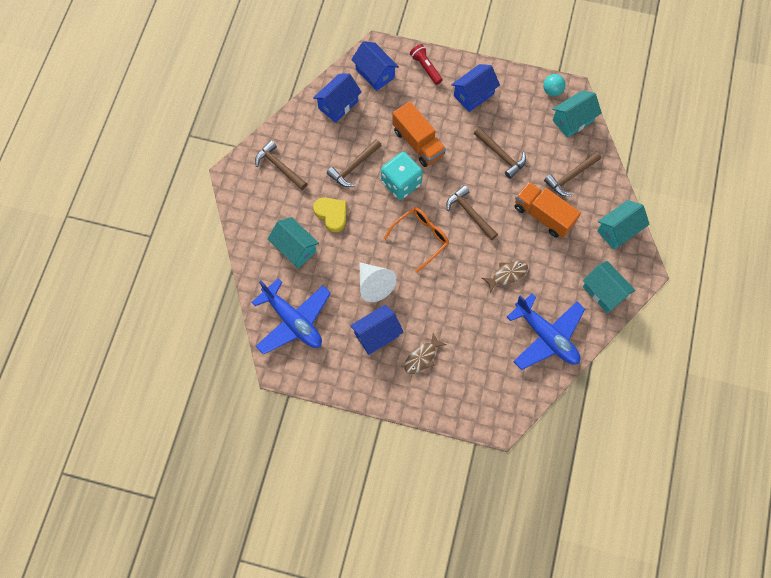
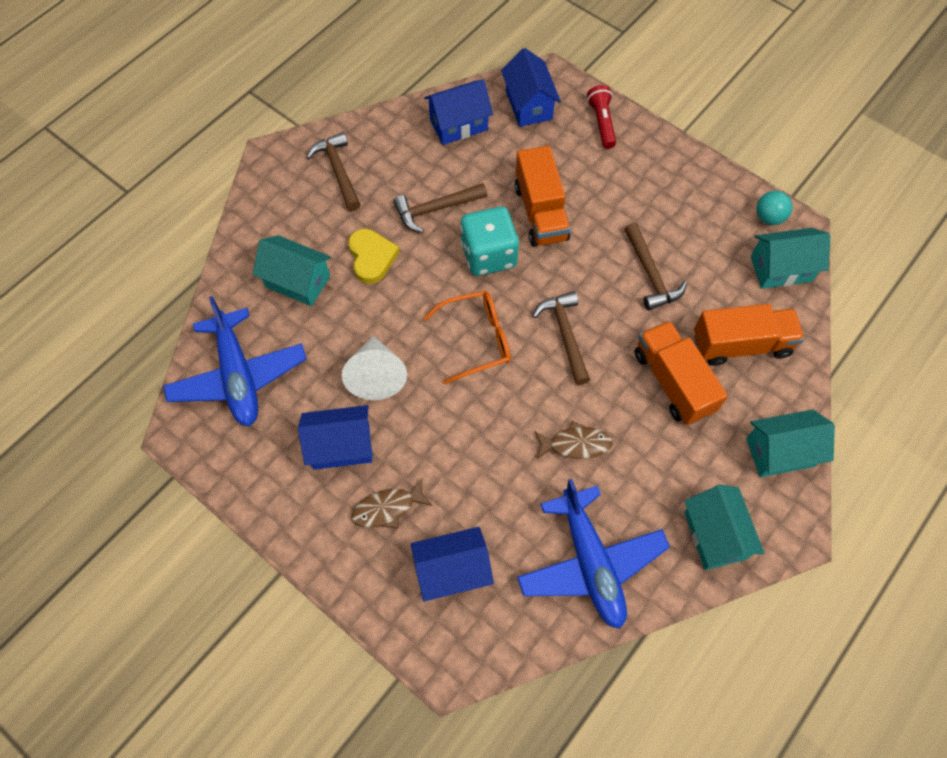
camera: 25 degrees right, 5 degrees down
turquoise house [268,217,319,268] -> turquoise house turned 45 degrees counterclockwise [253,235,331,306]
blue house [451,64,500,112] -> blue house moved to [411,527,494,601]
brown hammer [544,152,601,196] -> orange truck [694,304,805,366]

